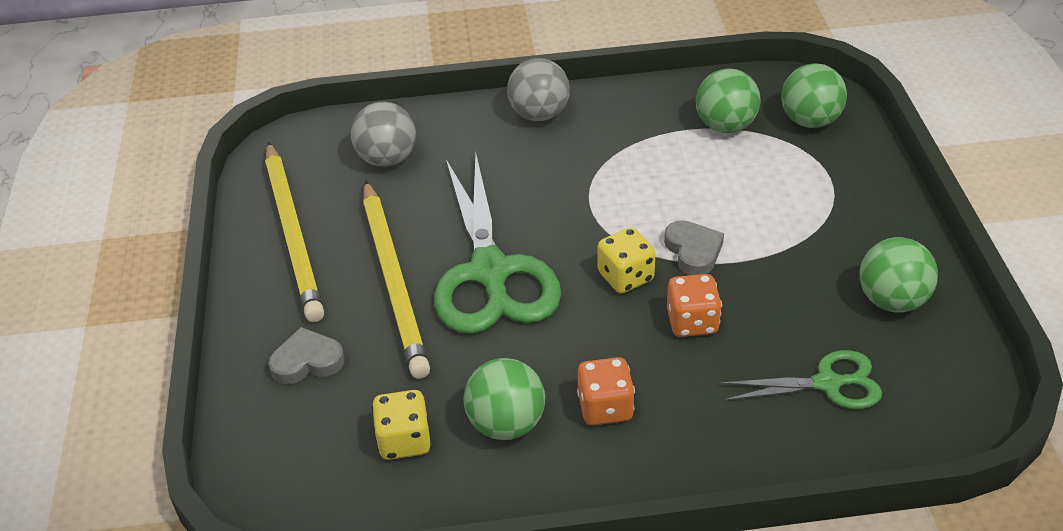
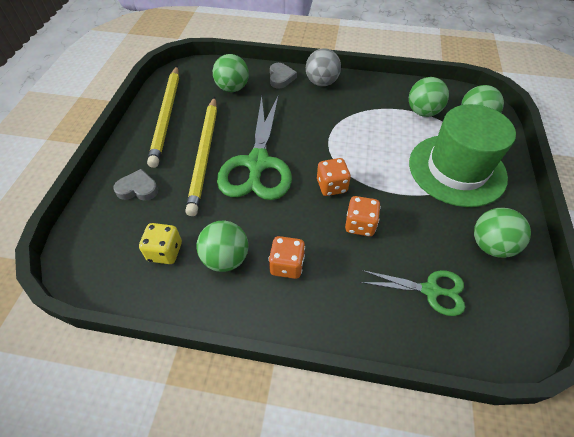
camera: 15 degrees right, 10 degrees up
grey ball [351,102,416,167] -> green ball [213,54,249,92]
yellow dice [598,227,656,293] -> orange dice [317,158,351,196]
grey heart [664,220,724,275] -> grey heart moved to [270,63,297,89]
none -> green hat [409,104,516,207]

